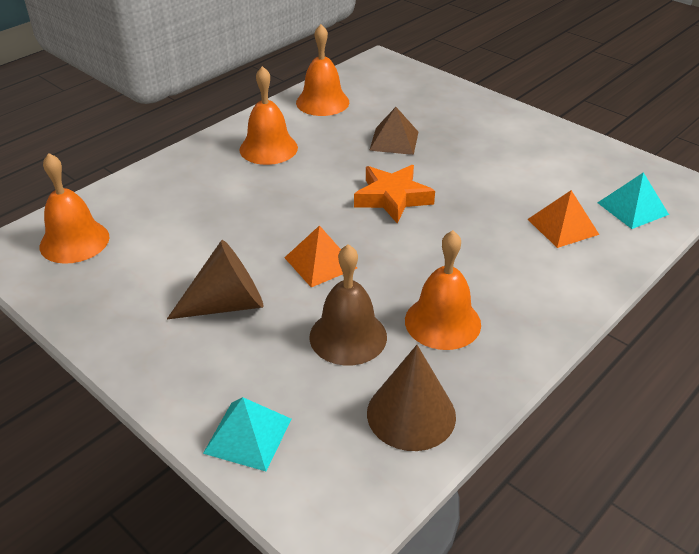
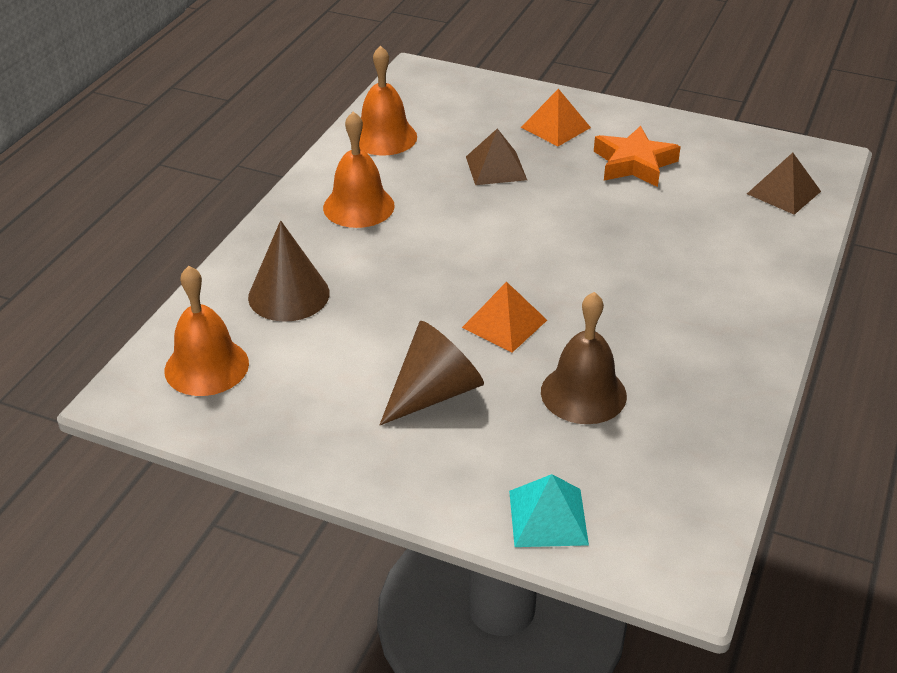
camera: 20 degrees left, 0 degrees up
orange star [354,165,435,223] -> orange star moved to [594,125,681,187]
brown cone [367,345,456,451] -> brown cone moved to [248,220,330,322]
orange bell [405,230,481,350] -> none
orange pyramid [528,190,599,248] -> orange pyramid moved to [521,89,591,146]
turquoise pyramid [598,172,669,229] -> brown pyramid [747,153,821,215]

